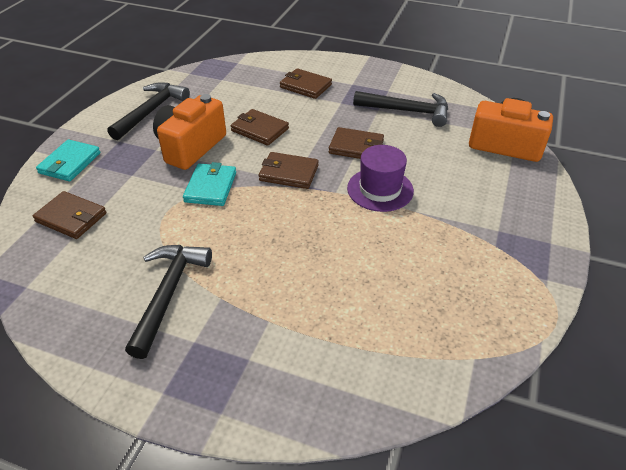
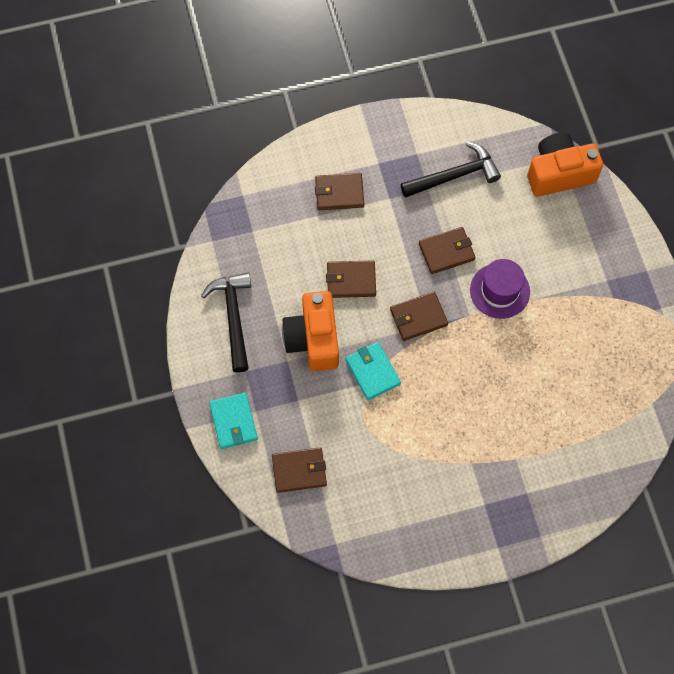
camera: 35 degrees left, 25 degrees up
black hammer [125,245,212,359] -> none

